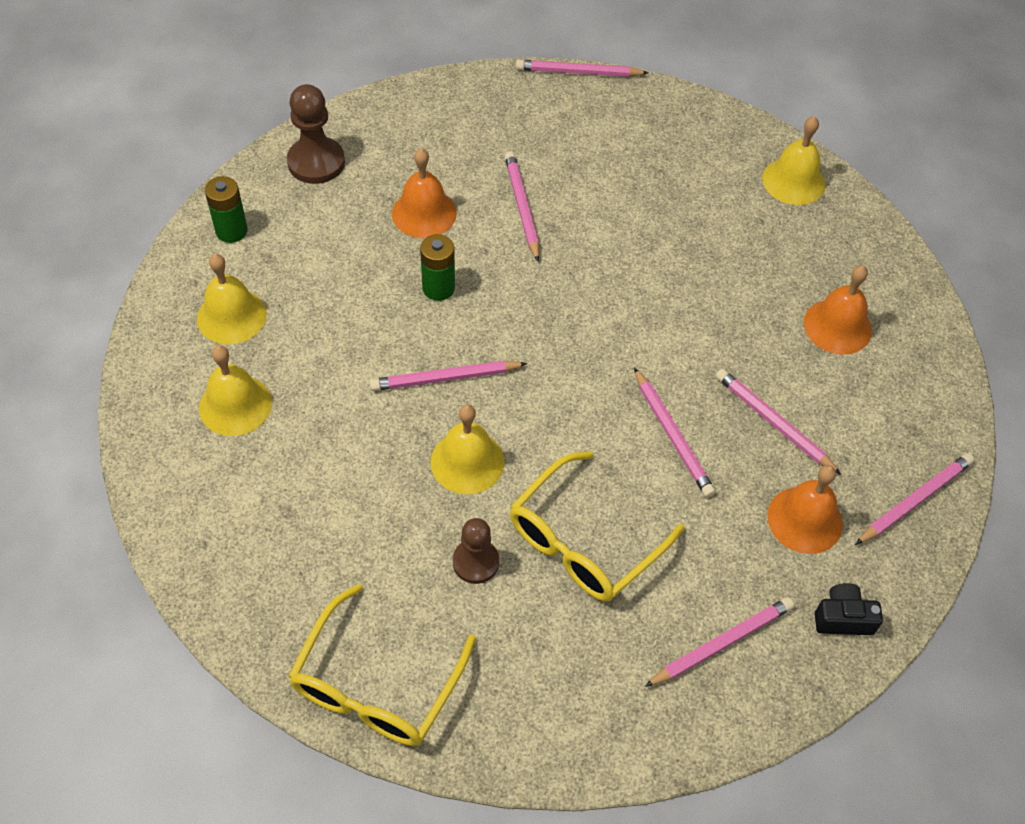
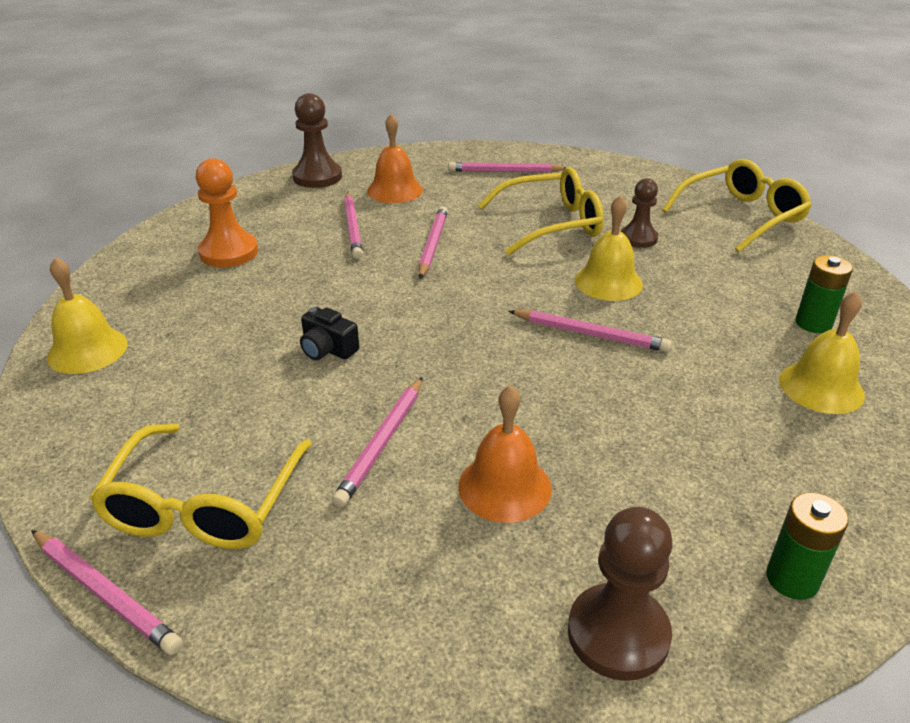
camera: 145 degrees left, 20 degrees down
yellow bell [197,254,267,344] -> none
green battery [420,234,455,301] -> green battery moved to [796,255,853,333]
orange bell [804,265,872,354] -> orange pawn [196,158,258,267]
black camera [815,583,883,635] -> black camera moved to [300,307,359,360]
pink pencil [855,453,974,545] -> brown pawn [292,93,342,188]
none -> yellow glasses [89,424,312,549]

